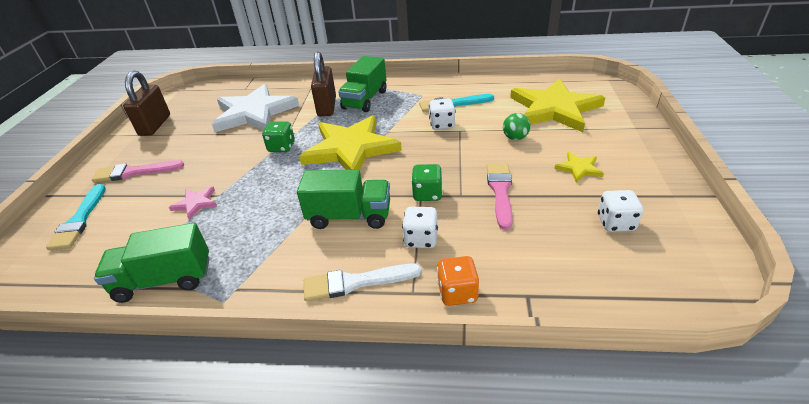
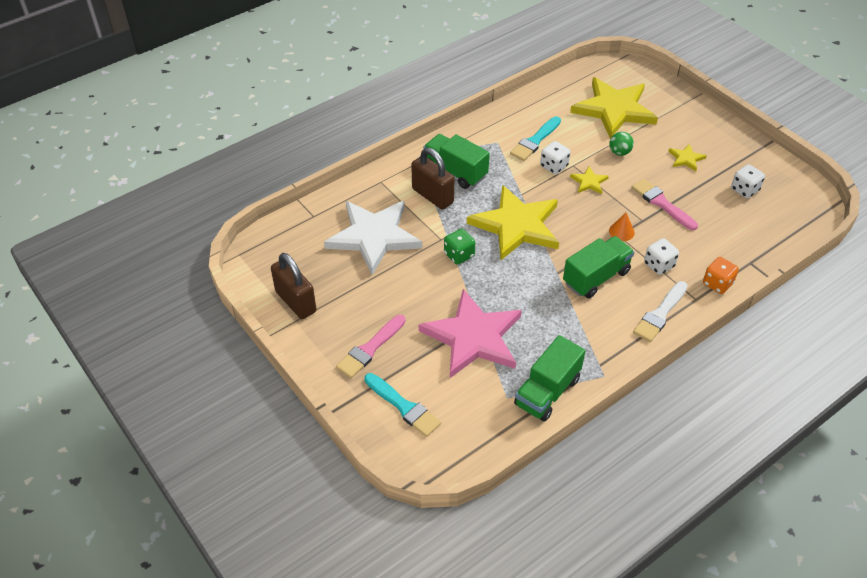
camera: 45 degrees left, 10 degrees up
pink star [169,187,217,220] -> pink star [419,289,522,378], size x2.39
green truck [338,56,386,112] -> green truck turned 150 degrees clockwise [424,134,490,189]
green dice [411,164,443,201] -> orange cone [609,213,635,241]
none -> yellow star [570,166,609,194]

